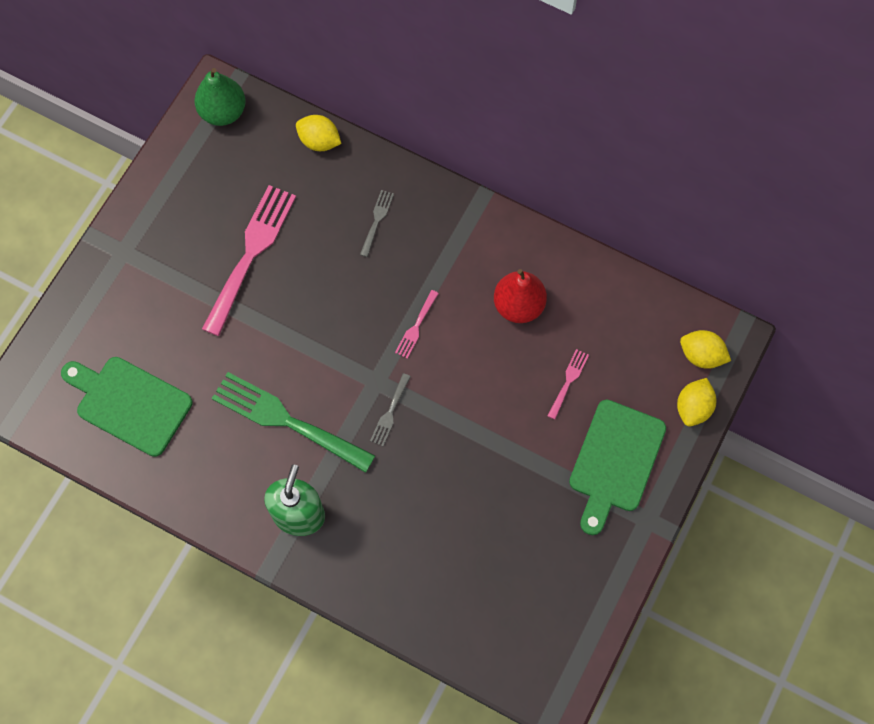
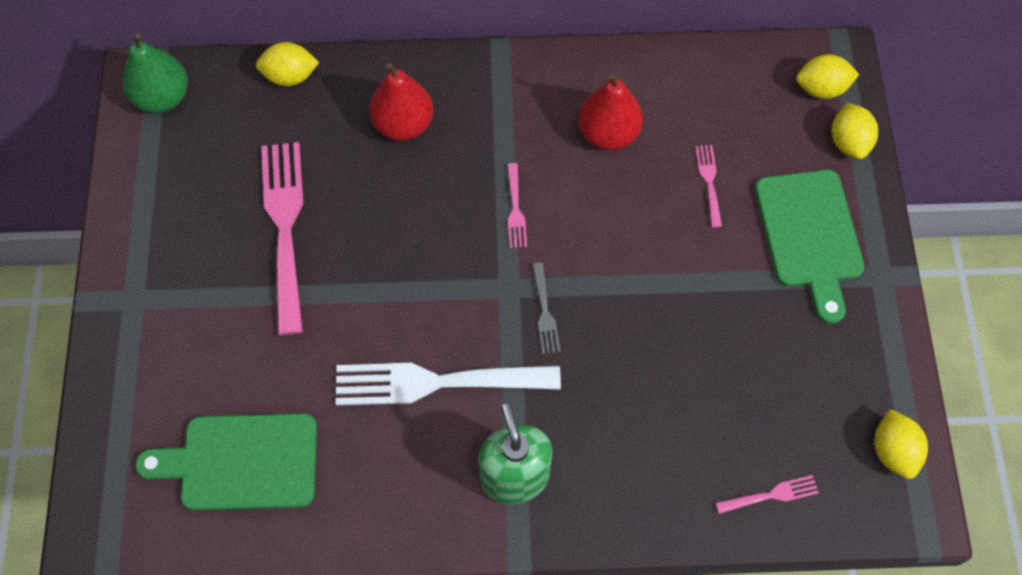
camera: 30 degrees left, 5 degrees down
green fork [211,372,375,473] -> white fork [336,363,561,405]
grey fork [360,190,394,257] -> red pear [369,63,434,141]
none -> pink fork [716,475,819,514]
none -> yellow lemon [875,409,928,479]

